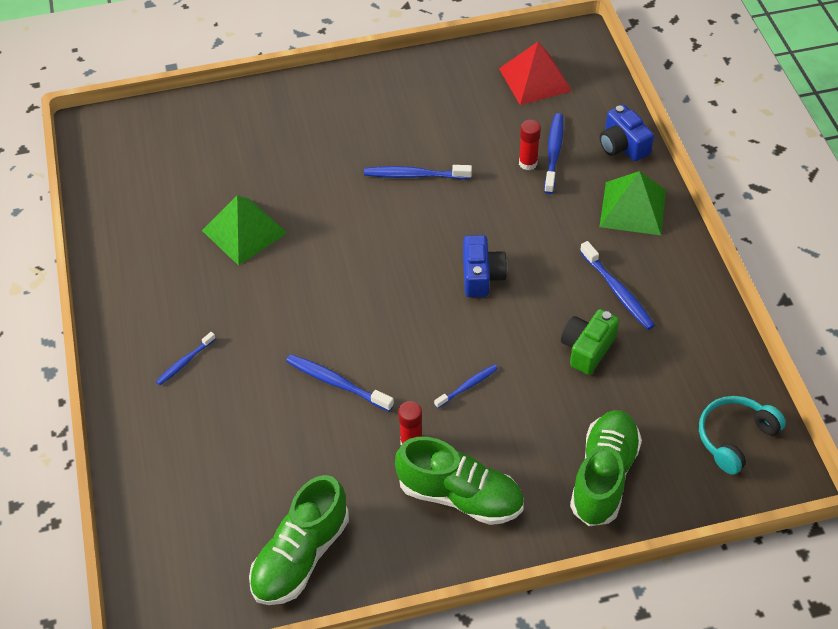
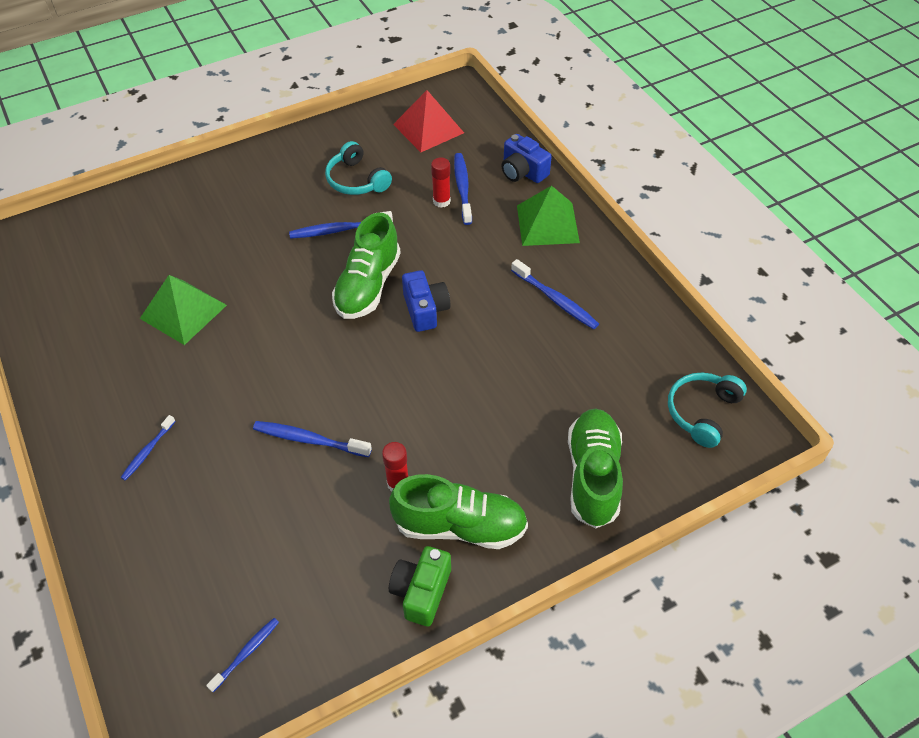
camera: 15 degrees left, 0 degrees up
green shoe [249,475,349,605] -> green shoe moved to [332,213,401,319]
blue toothbrush [434,364,498,408] -> blue toothbrush moved to [206,618,279,692]
green camera [561,309,619,375] -> green camera moved to [389,546,451,627]
none -> turquoise headphones [325,141,392,195]

